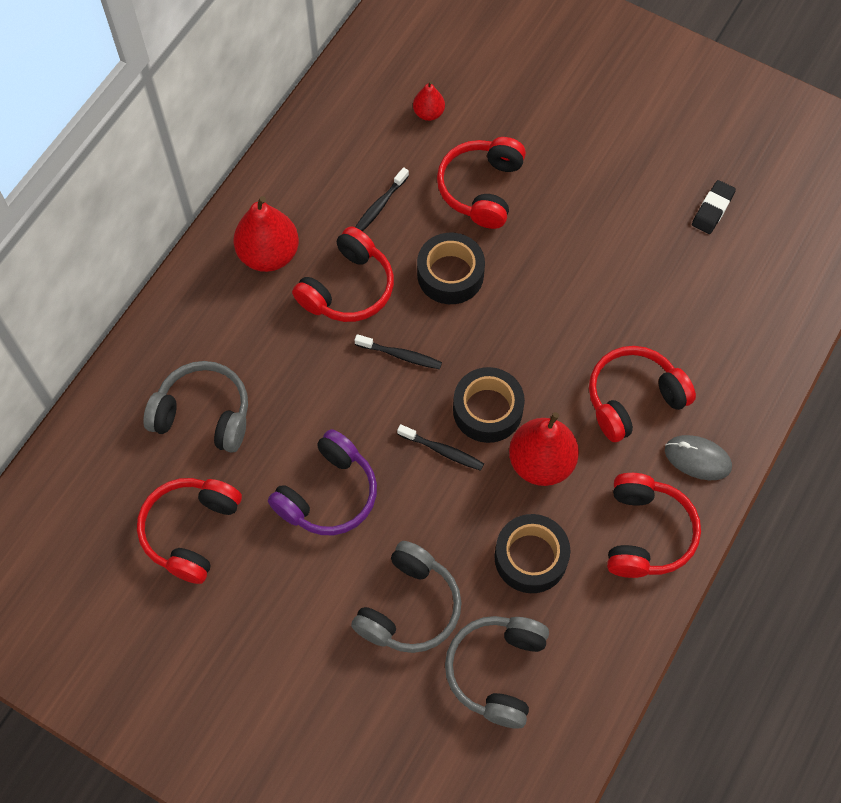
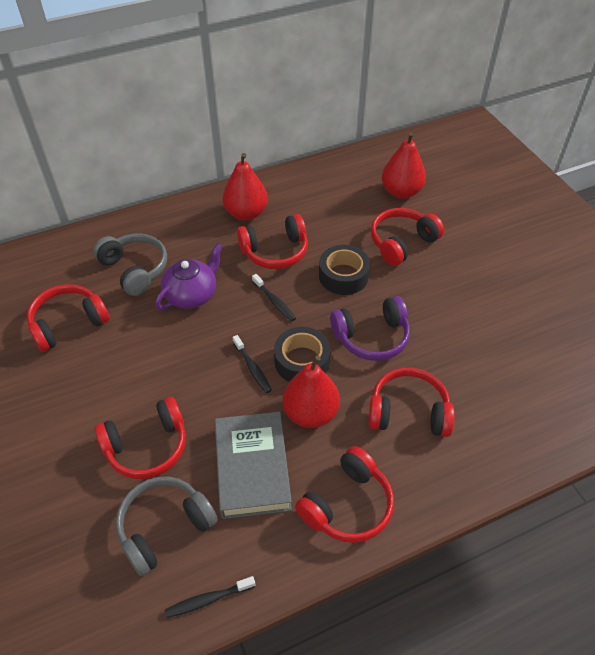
camera: 35 degrees right, 15 degrees down
purple headphones [268,429,377,535] -> purple headphones moved to [330,296,410,361]
grey headphones [351,541,461,653] -> red headphones [94,397,186,479]
black toothbrush [355,167,409,232] -> black toothbrush moved to [165,576,256,618]
red pear [413,81,445,121] -> red pear [382,132,426,199], size x1.90
black tape [495,514,570,593] -> grey book [215,412,292,519]
grey mouse [665,435,732,480] -> none
black eraser [692,180,736,234] -> none
none -> purple teapot [155,243,223,310]

